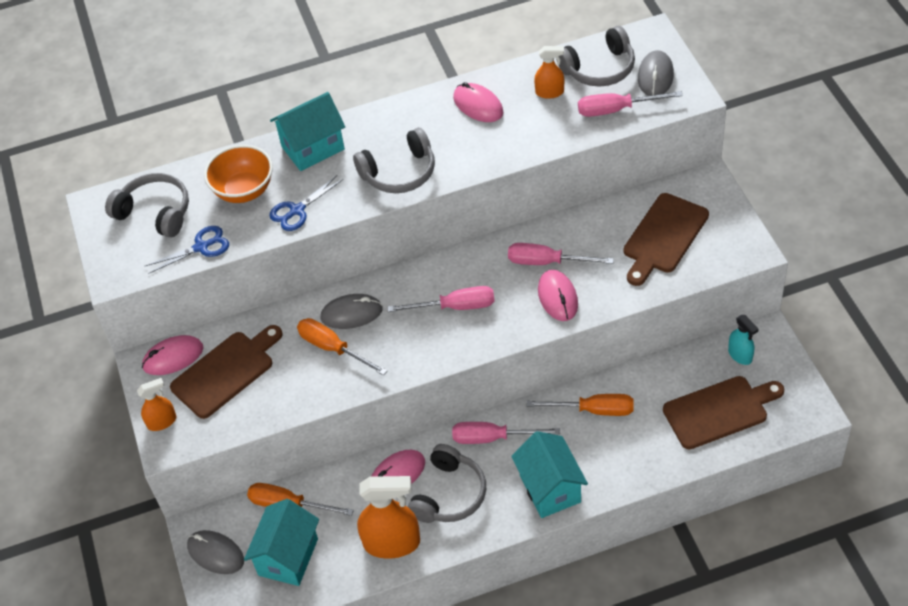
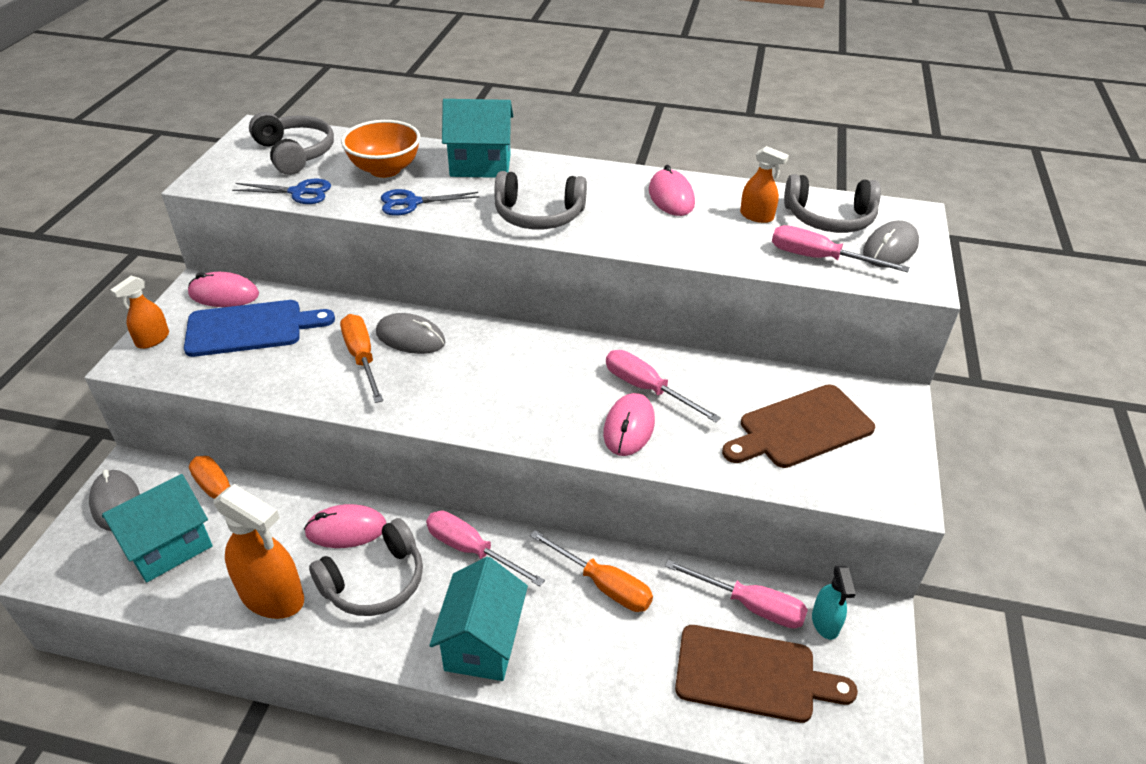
camera: 25 degrees right, 10 degrees down
orange spray bottle [137,378,177,431] -> orange spray bottle turned 120 degrees clockwise [110,276,169,349]
brown cutting board [170,325,283,419] -> blue cutting board [184,300,335,357]
pink screwdriver [387,286,495,312] -> pink screwdriver moved to [665,560,808,628]

